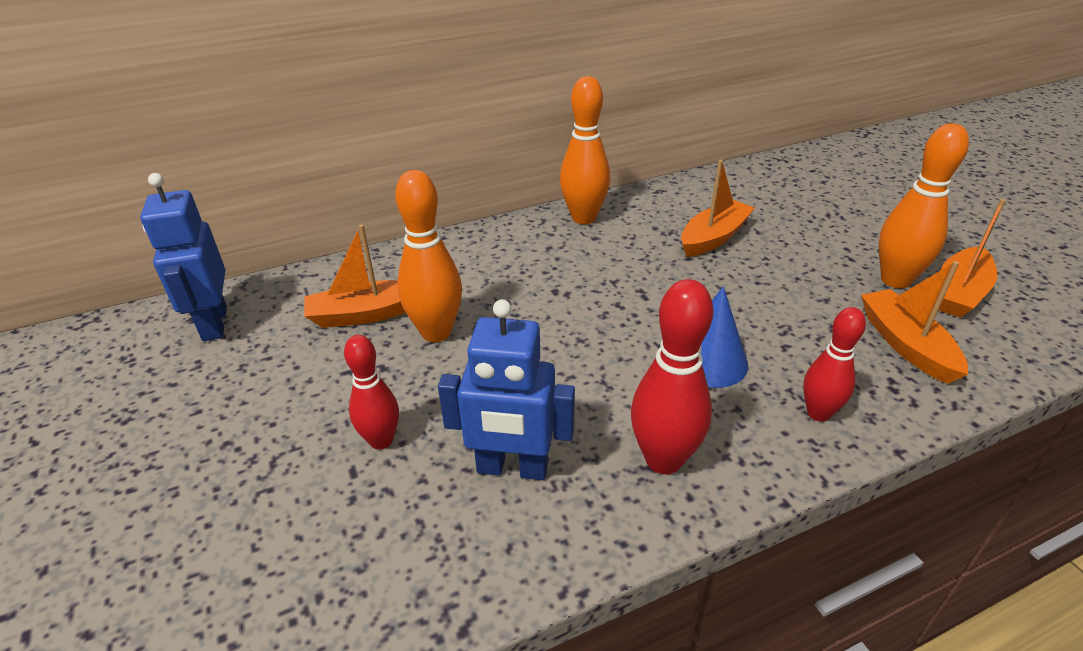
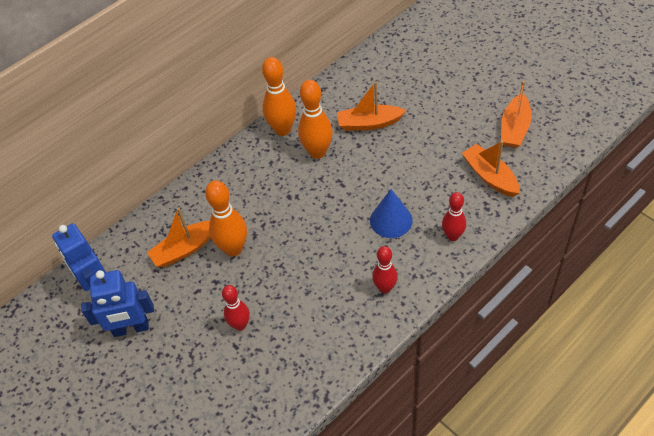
camera: 15 degrees left, 15 degrees up
blue robot [438,299,575,480] -> blue robot moved to [81,270,154,337]
red bowling pin [631,279,713,474] -> red bowling pin [372,246,398,293], size x0.65
orange boat [681,160,755,257] -> orange boat turned 120 degrees counterclockwise [337,81,406,131]
orange bowling pin [879,123,969,288] -> orange bowling pin moved to [298,80,333,159]

